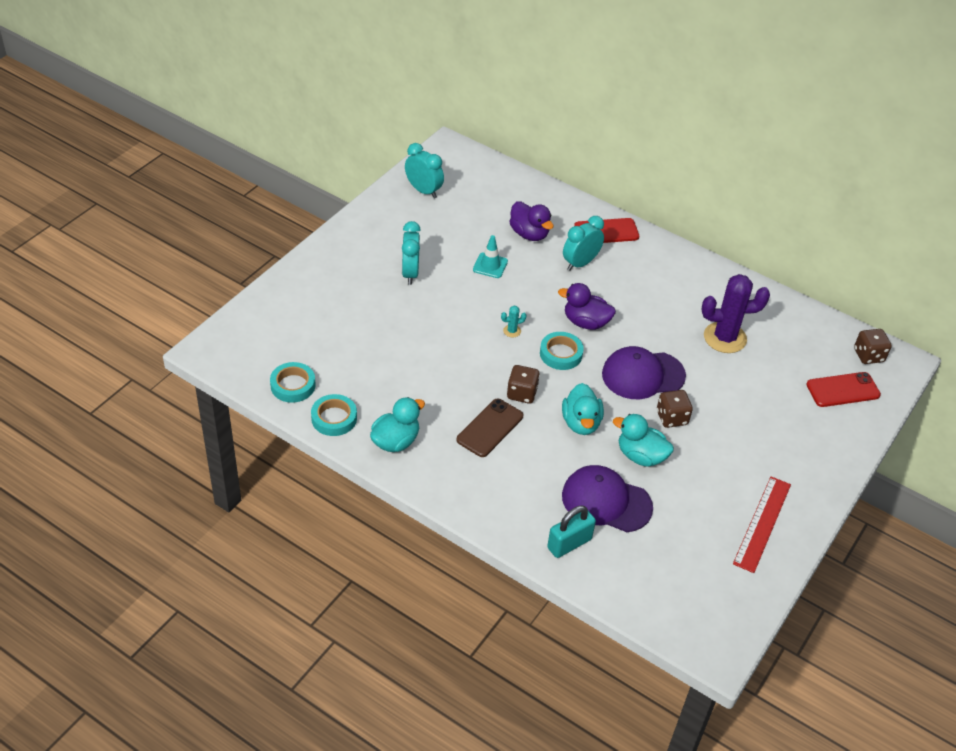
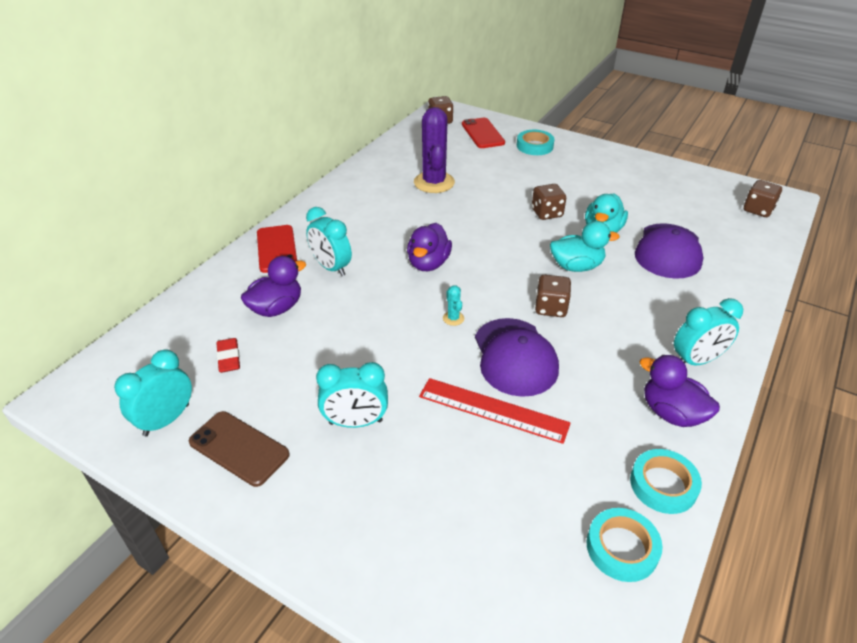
camera: 90 degrees left, 5 degrees down
turquoise duck [370,397,425,452] -> purple duck [639,355,720,427]
brown phone [456,399,523,457] -> brown phone moved to [189,411,290,487]
turquoise traffic cone [473,235,508,278] -> none
turquoise tape [540,332,584,370] -> turquoise tape moved to [517,130,555,155]
turquoise padlock [547,506,596,558] -> none
purple cap [602,346,686,399] -> purple cap moved to [475,318,559,397]
red ruler [733,477,791,573] -> red ruler moved to [419,378,571,444]
none -> red eraser [216,338,240,373]
none -> turquoise clock [674,298,743,365]
none -> brown dice [744,180,782,217]

